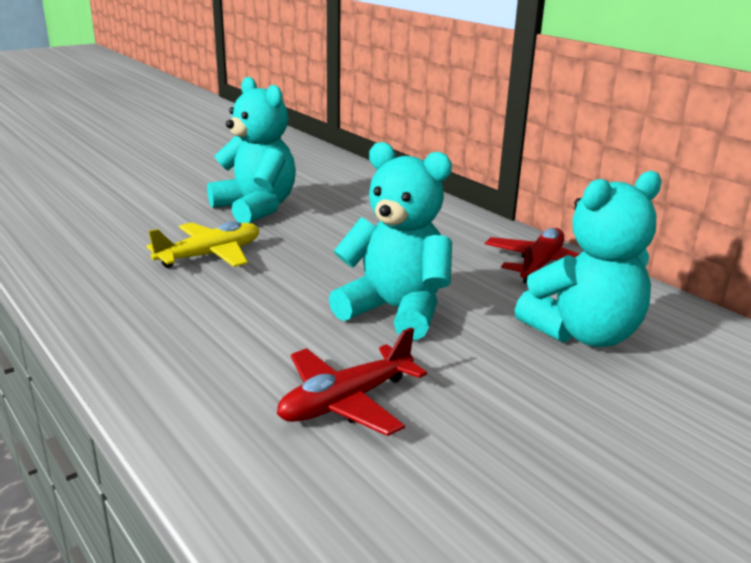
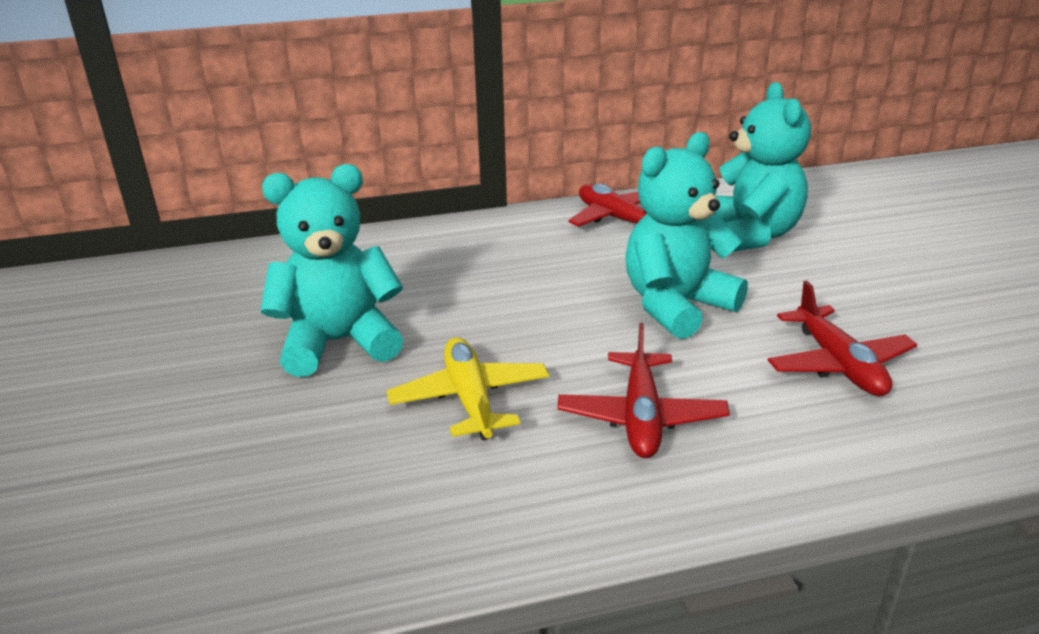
camera: 65 degrees left, 5 degrees up
none -> red plane [558,323,730,458]

